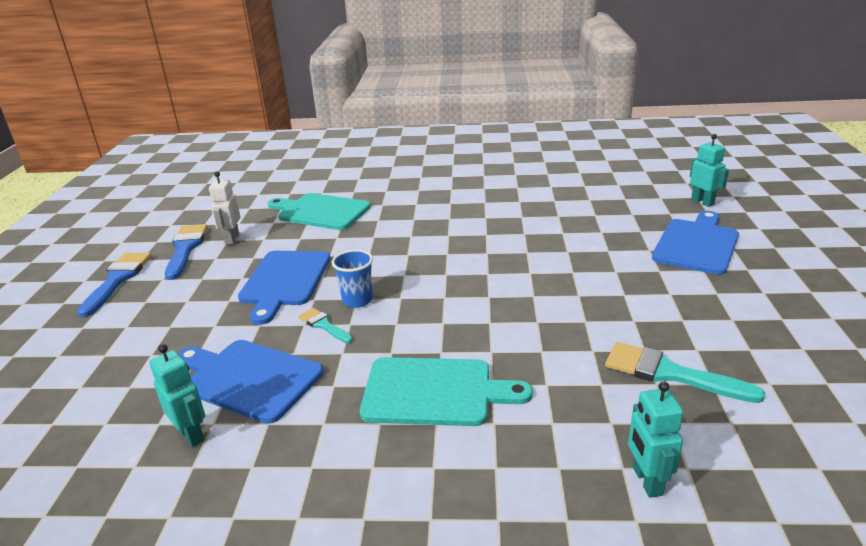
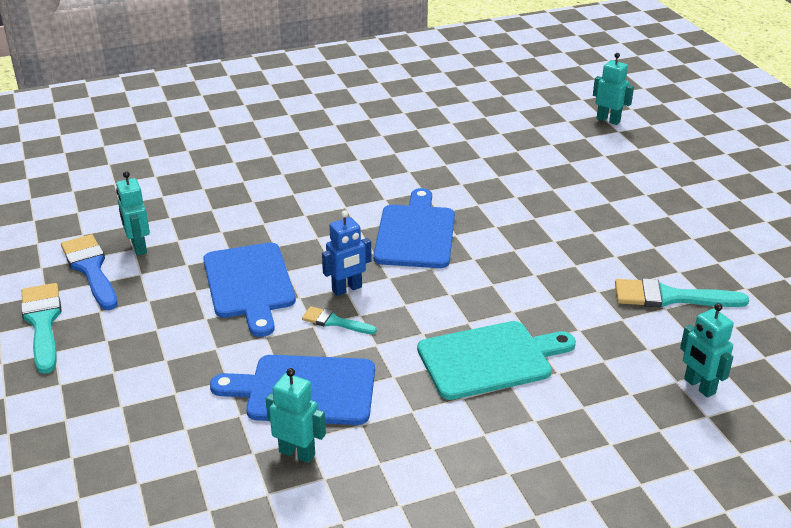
camera: 25 degrees left, 5 degrees up
blue brush [77,253,152,317] -> turquoise brush [21,283,62,374]
white robot [209,171,240,245] -> turquoise robot [116,171,150,255]
turquoise cutting board [268,193,371,230] -> none
blue cup [332,250,373,308] -> blue robot [322,210,372,296]
blue cutting board [652,211,739,275] -> blue cutting board moved to [373,188,455,268]

